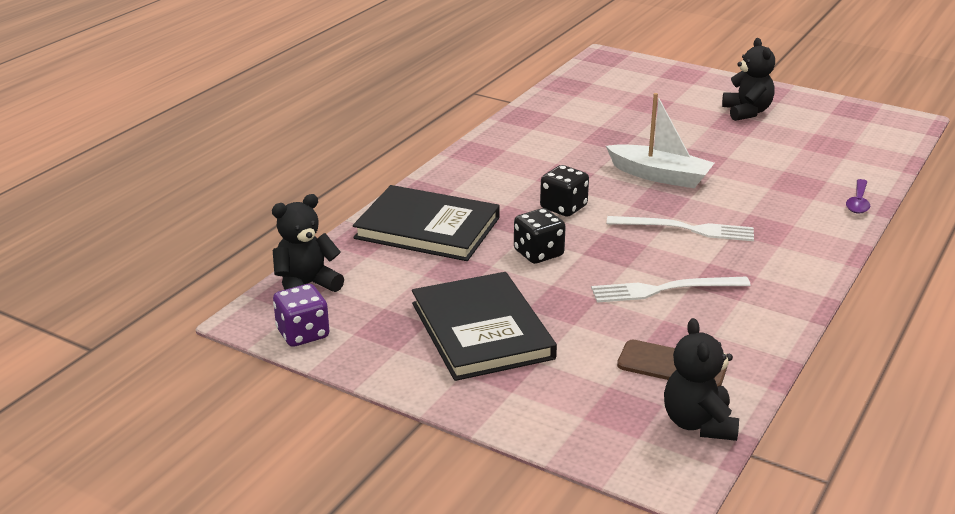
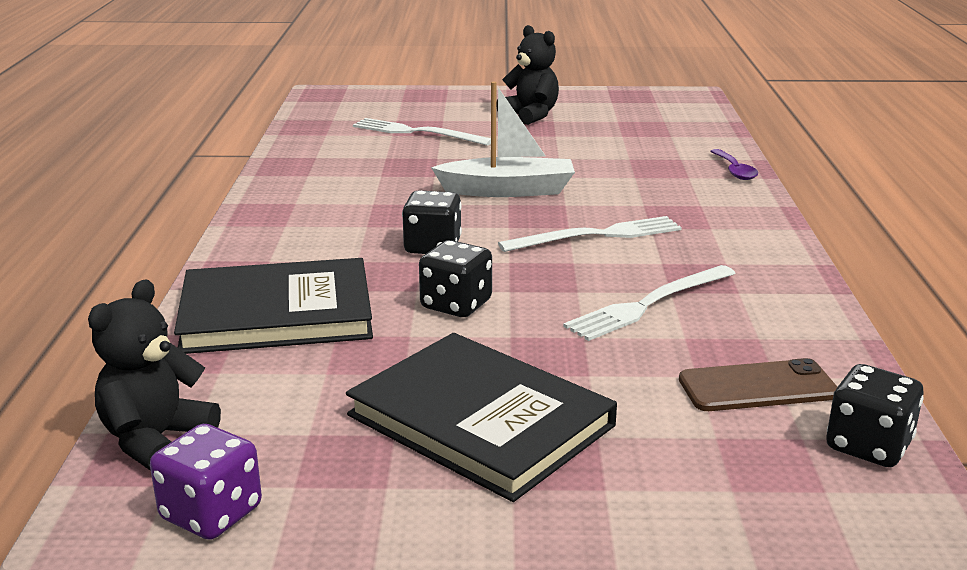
camera: 30 degrees left, 5 degrees down
black teddy bear [664,318,739,441] -> black dice [826,364,924,467]
none -> white fork [353,118,491,145]

